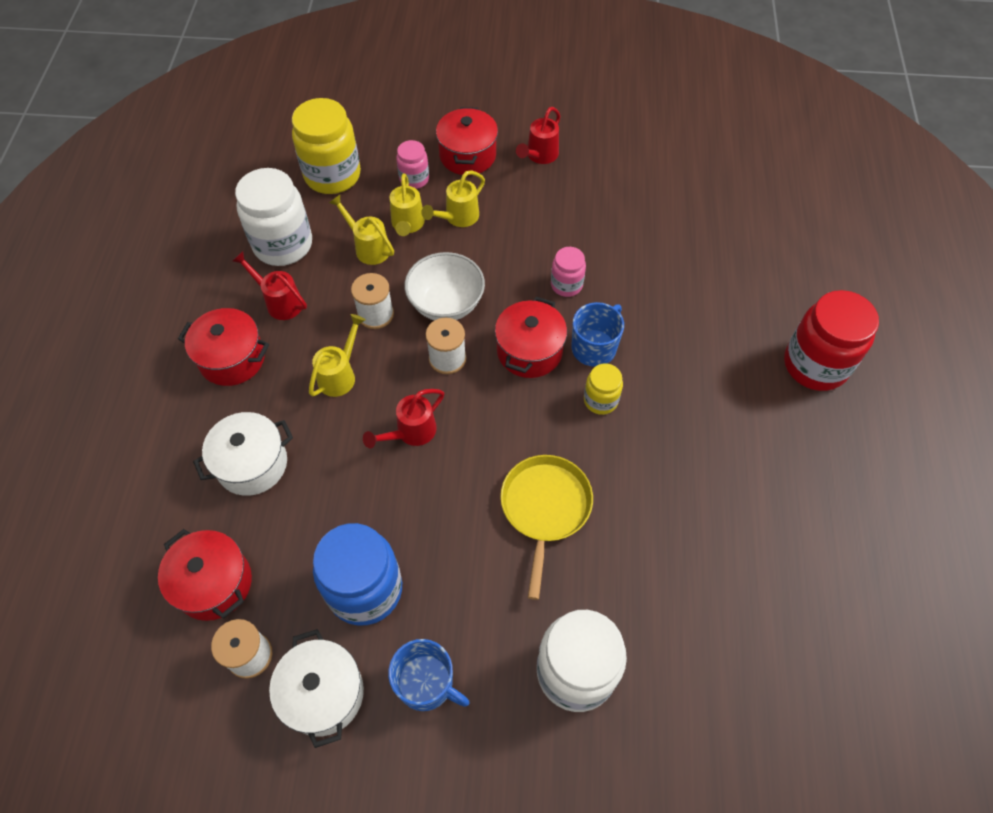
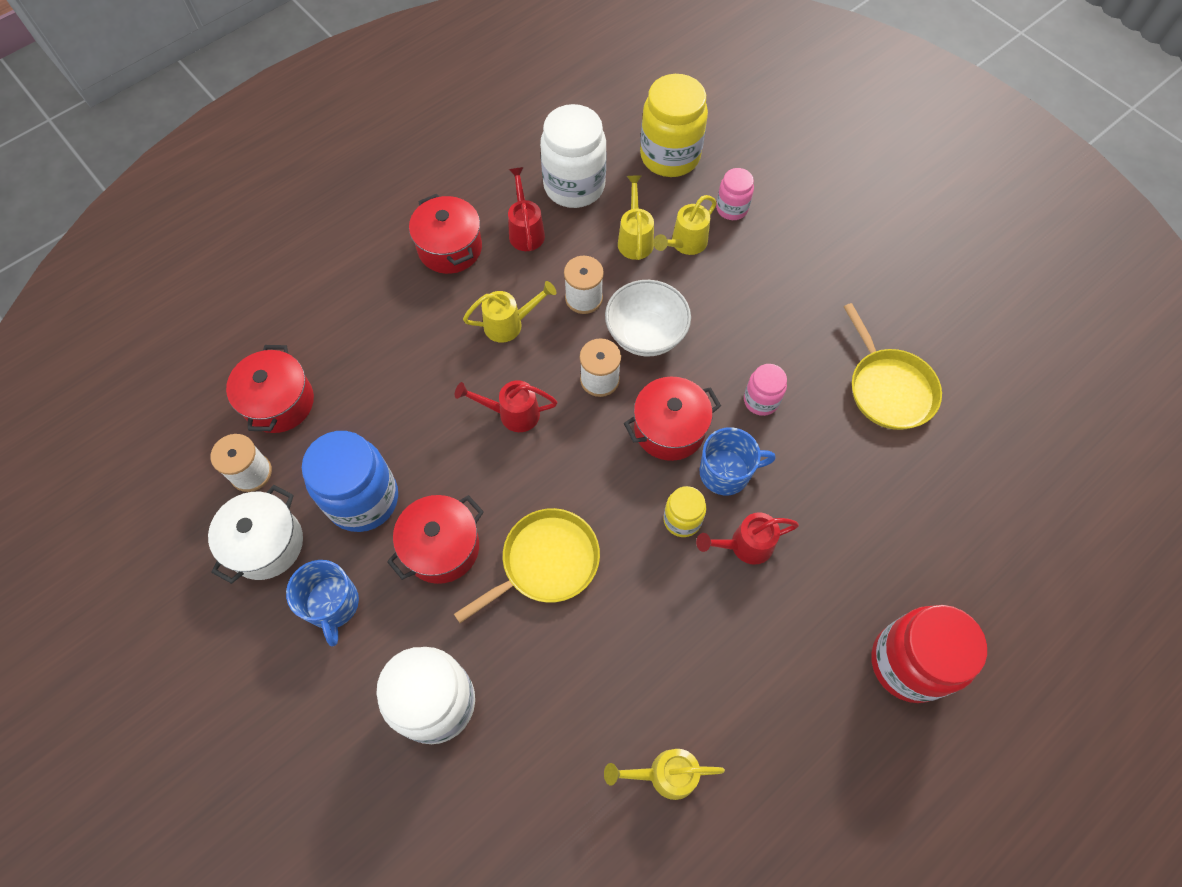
camera: 45 degrees right, 5 degrees up
white pot [193,412,293,496] -> none
yellow watering can [421,170,485,227] -> yellow watering can moved to [604,749,725,800]
red pot [436,107,498,175] -> red pot moved to [387,495,484,584]
red watering can [516,107,560,164] -> red watering can moved to [696,512,799,565]
none -> yellow pan [844,303,942,430]

